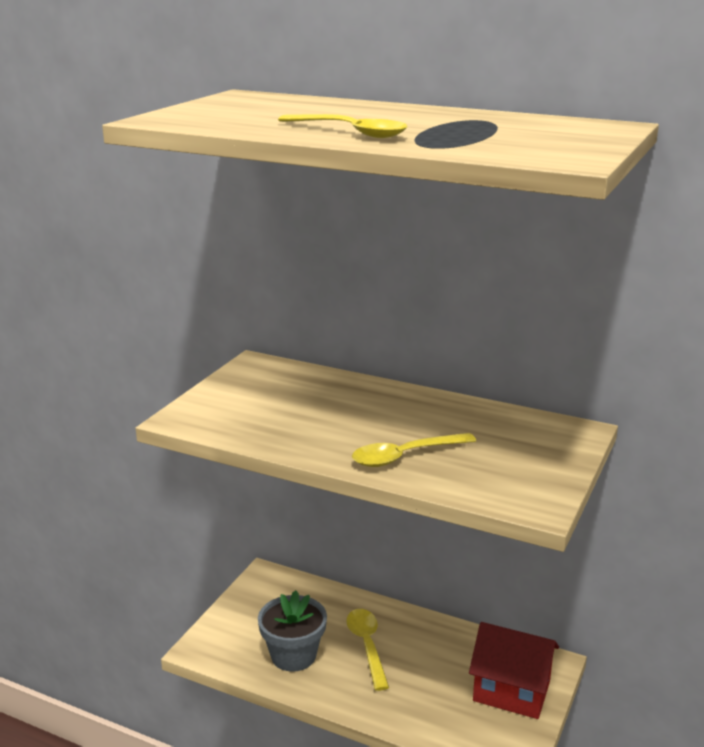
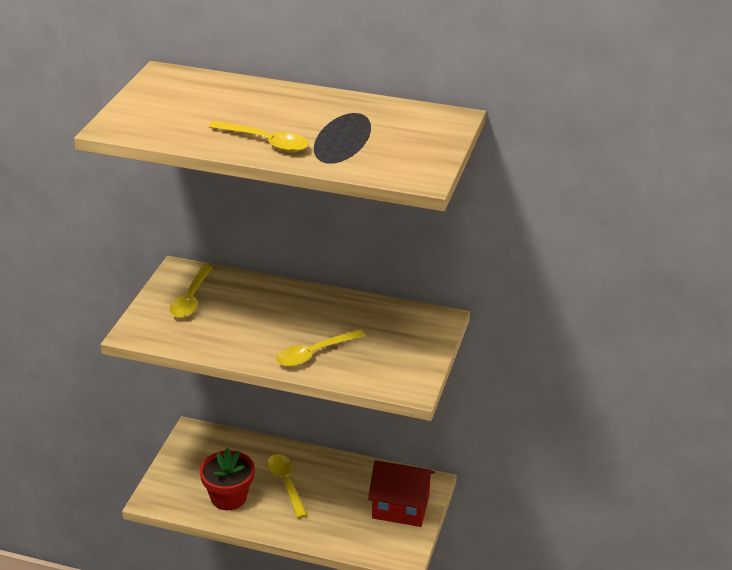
camera: 10 degrees left, 10 degrees up
grey flower pot [258,590,327,672] -> red flower pot [200,448,255,510]
none -> yellow spoon [170,265,212,318]

